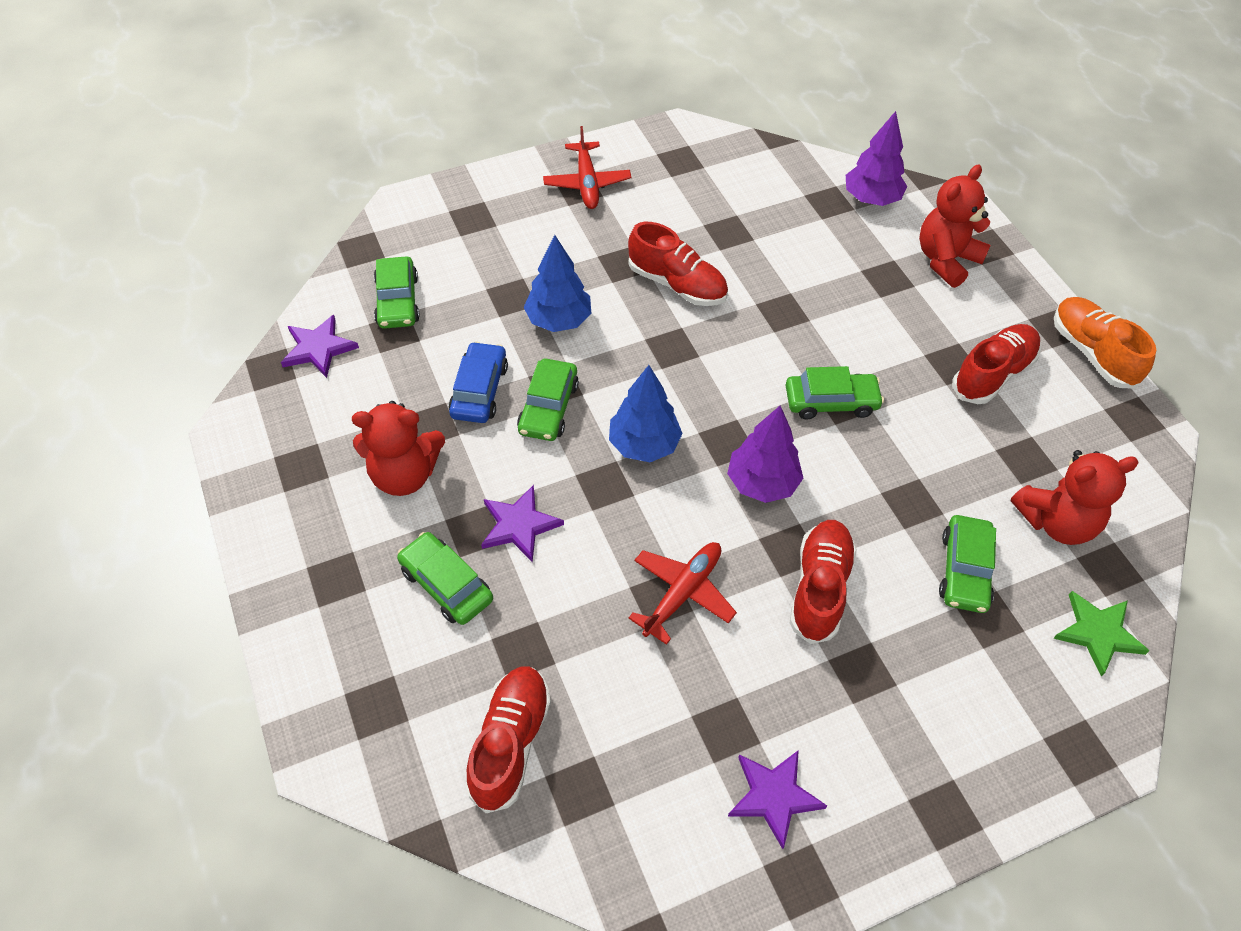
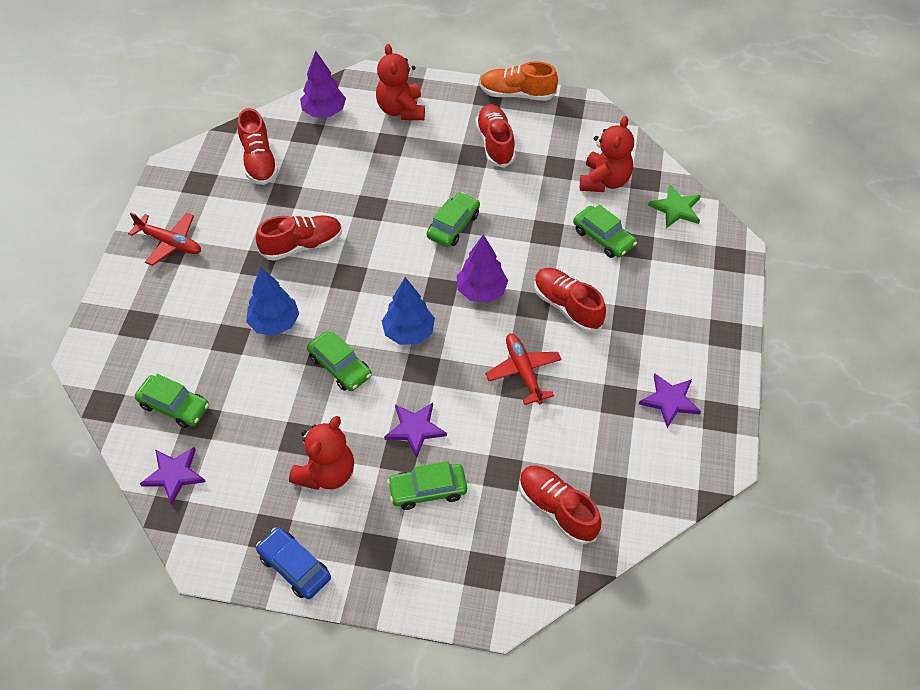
camera: 55 degrees left, 0 degrees up
blue car [449,341,508,423] -> blue car moved to [256,527,331,599]
none -> red shoe [237,108,278,185]

